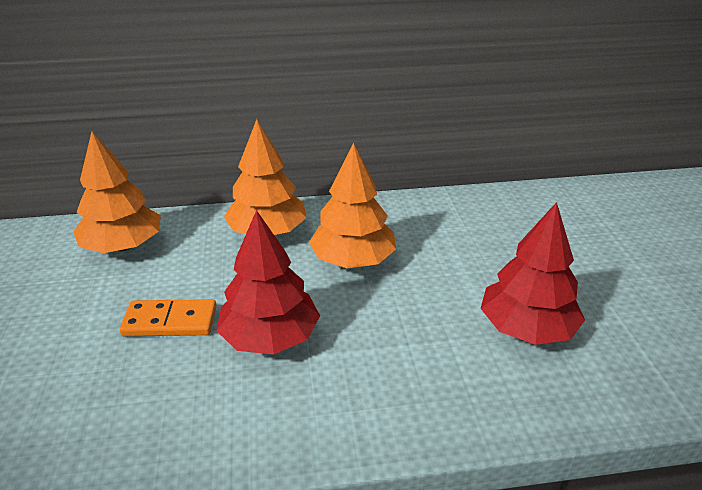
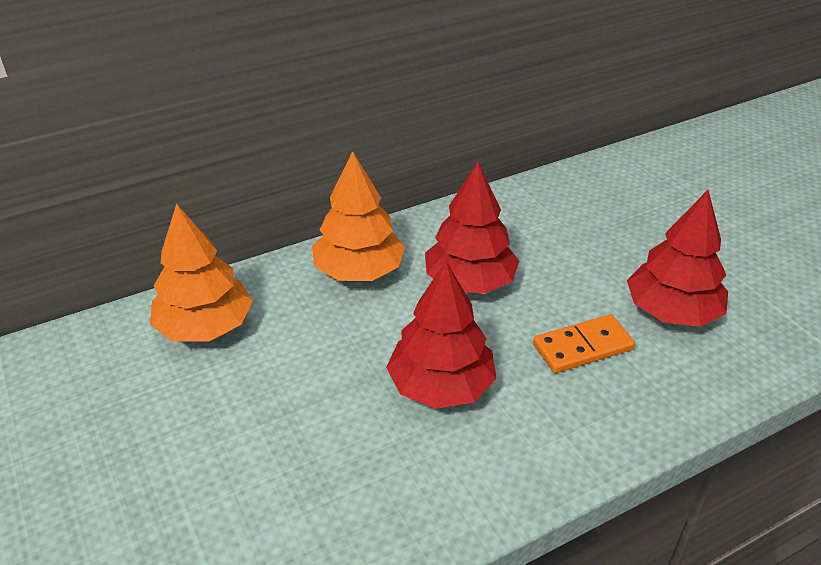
camera: 20 degrees left, 5 degrees up
orange domino [120,299,217,336] -> orange domino moved to [533,314,635,373]
orange tree [309,143,396,268] -> red tree [425,162,519,294]

